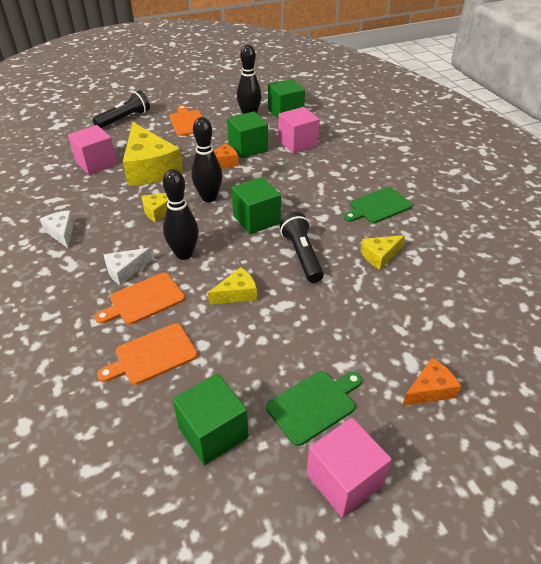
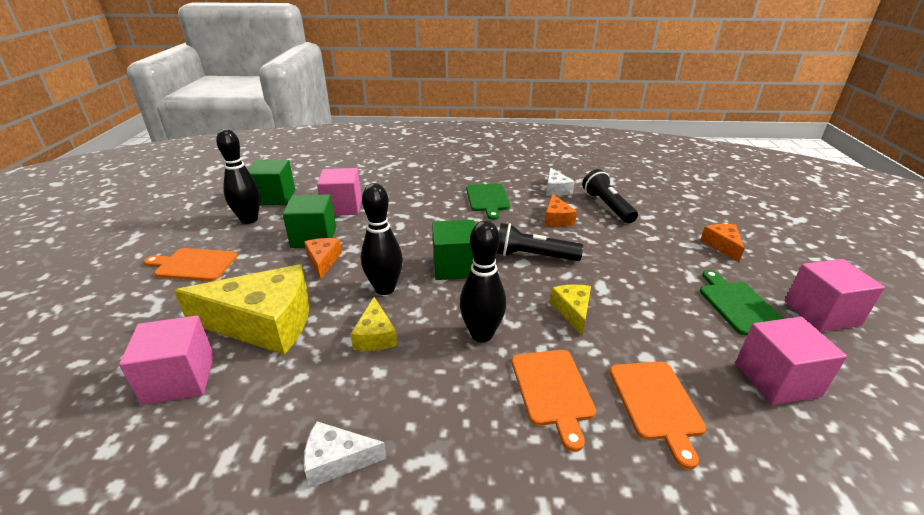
camera: 65 degrees left, 10 degrees down
black flashlight [93,90,150,128] -> black flashlight moved to [582,169,638,223]
white cheese [104,248,152,285] -> white cheese moved to [546,168,575,196]
green cube [172,374,248,465] -> pink cube [735,317,847,405]
yellow cheese [361,235,405,269] -> orange cheese [544,194,577,227]

